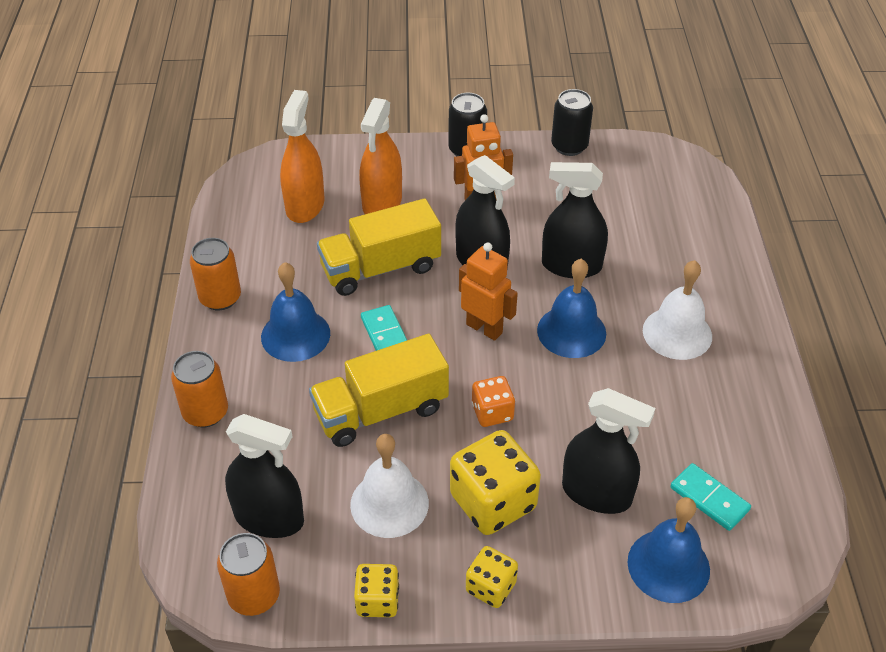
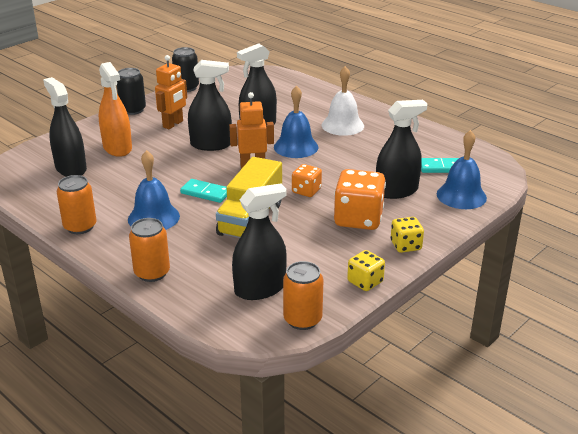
camera: 45 degrees left, 15 degrees down
orange spray bottle [280,90,324,223] -> black spray bottle [43,77,87,177]
yellow truck [317,198,441,296] -> none
white bell [350,434,429,538] -> none
yellow dice [450,430,541,535] -> orange dice [334,169,386,230]

